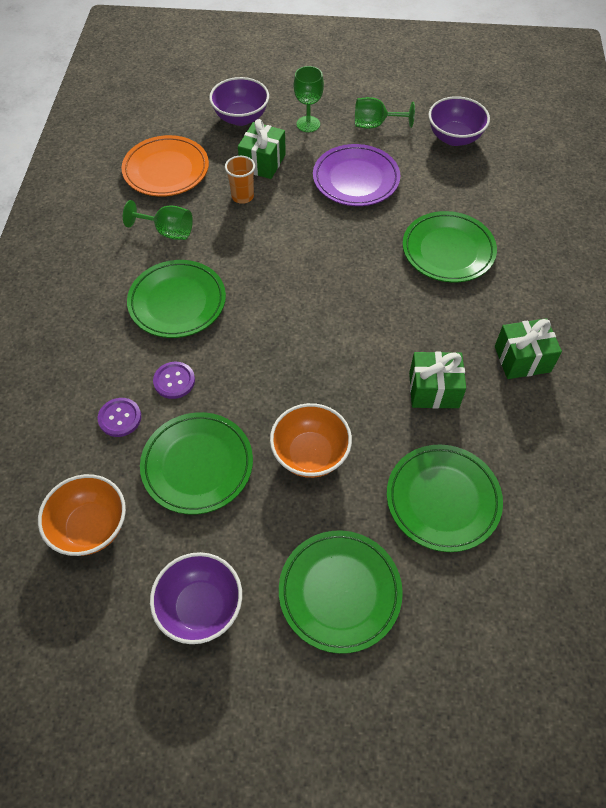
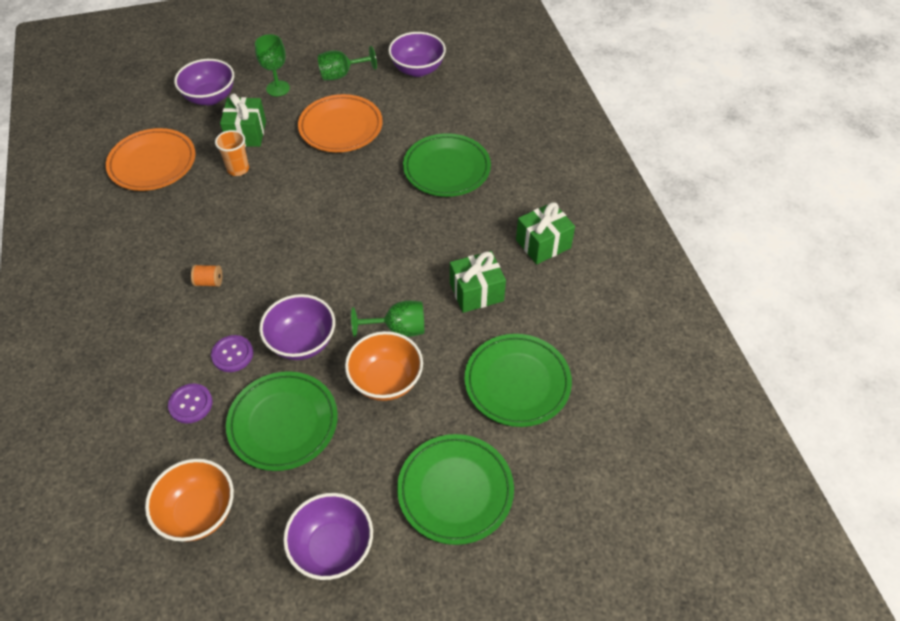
camera: 20 degrees left, 5 degrees down
green goblet [123,200,193,240] -> green goblet moved to [351,301,424,337]
green plate [127,260,226,338] -> orange spool [191,265,222,287]
purple plate [313,144,400,206] -> orange plate [298,94,382,152]
none -> purple bowl [259,294,335,360]

